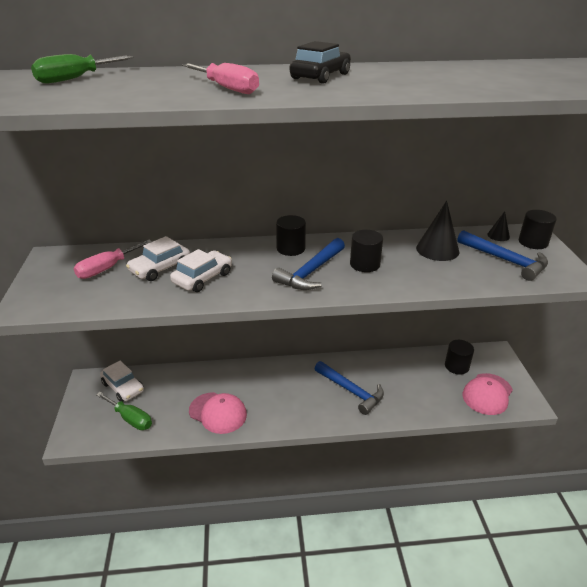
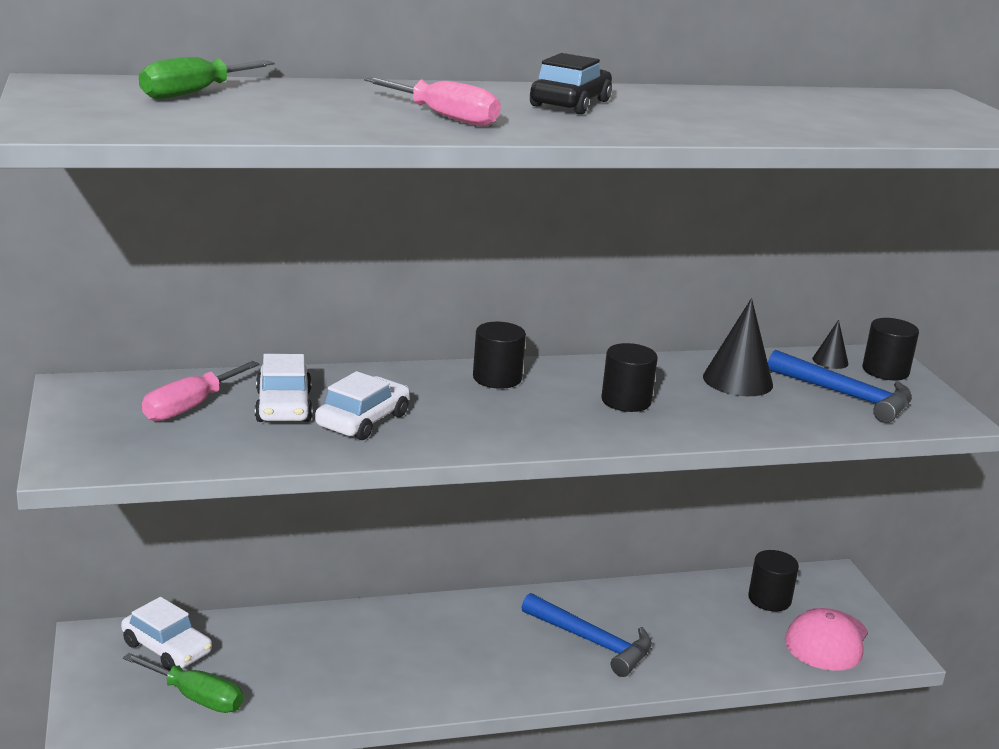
camera: 10 degrees left, 10 degrees down
white car [126,236,190,281] -> white car turned 45 degrees counterclockwise [255,354,313,422]
pink cap [189,392,247,434] -> none
blue hammer [272,238,345,290] -> none

